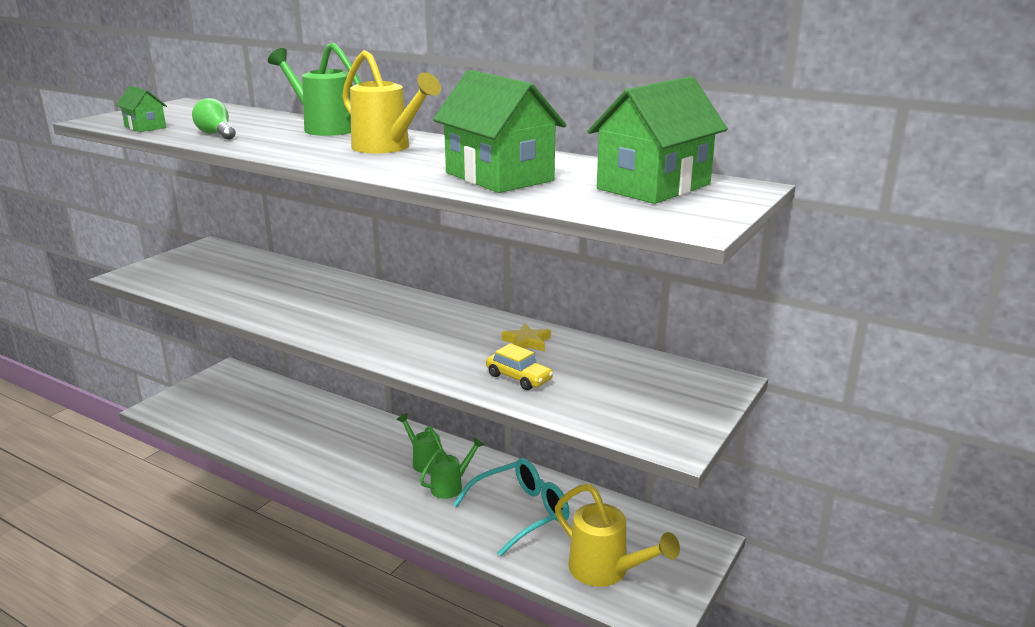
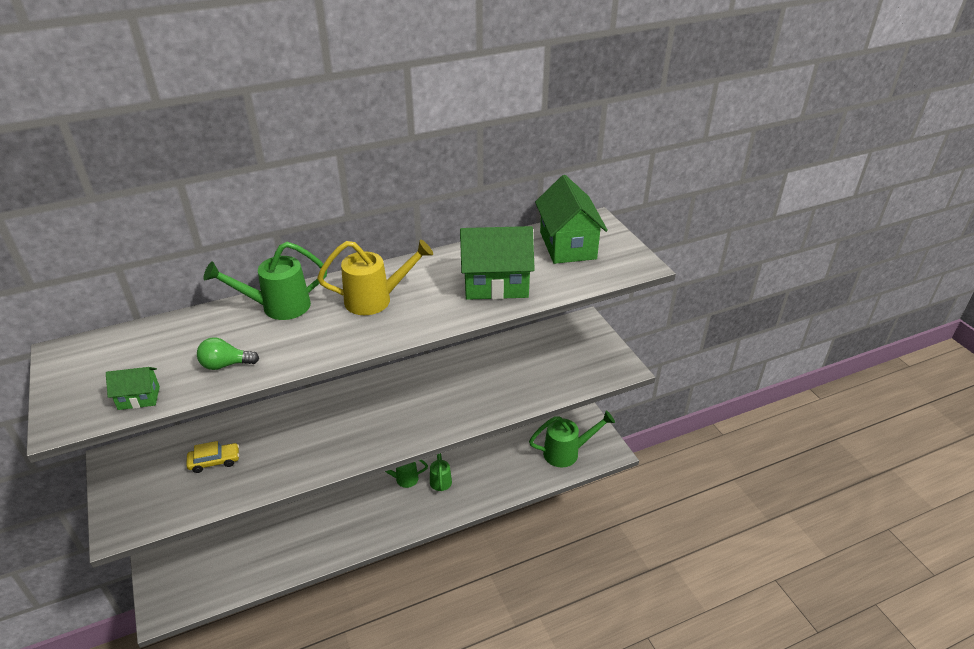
camera: 55 degrees left, 15 degrees up
turquoise glasses [453,458,570,557] -> none
yellow car [486,343,554,390] -> yellow car moved to [186,441,239,473]
yellow star [501,323,551,351] -> none
yellow watering can [555,484,680,587] -> green watering can [529,411,615,467]

